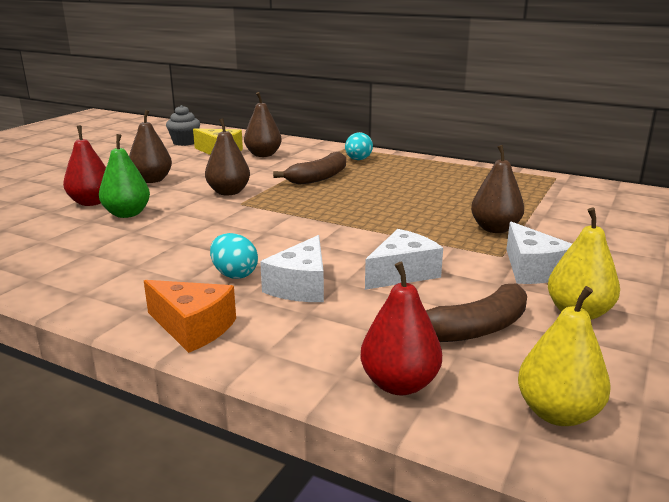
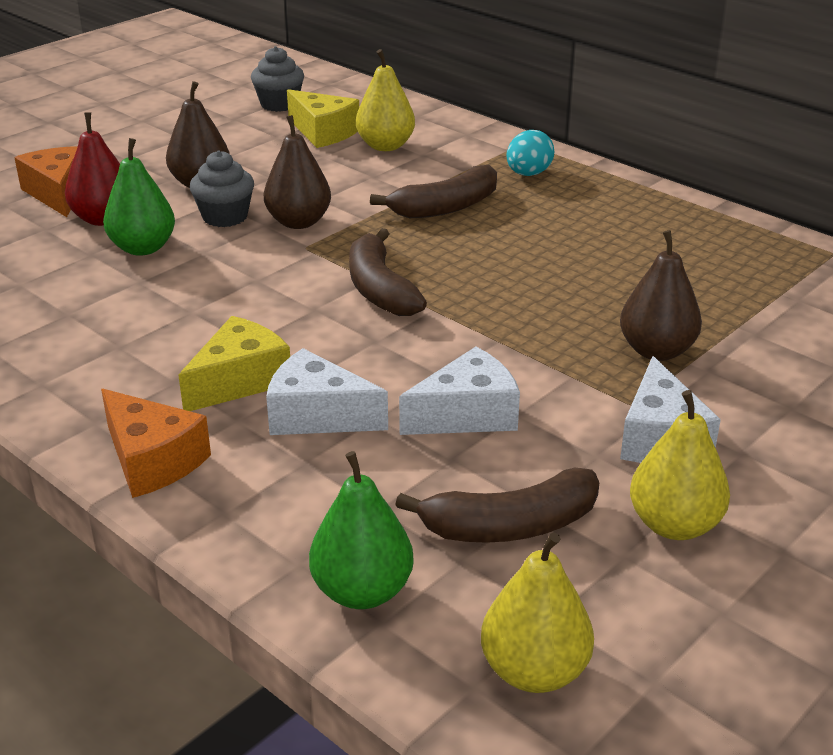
camera: 15 degrees right, 10 degrees up
turquoise egg [210,233,258,279] -> yellow cheese [178,316,290,411]
brown pear [244,92,282,157] -> yellow pear [356,49,415,151]
white cheese [260,235,324,302] -> white cheese turned 75 degrees clockwise [266,348,388,435]
red pear [360,262,442,395] -> green pear [309,451,414,609]
none -> orange cheese [14,146,78,217]
none -> grey cupcake [190,150,254,227]
none -> brown banana [349,228,427,316]

